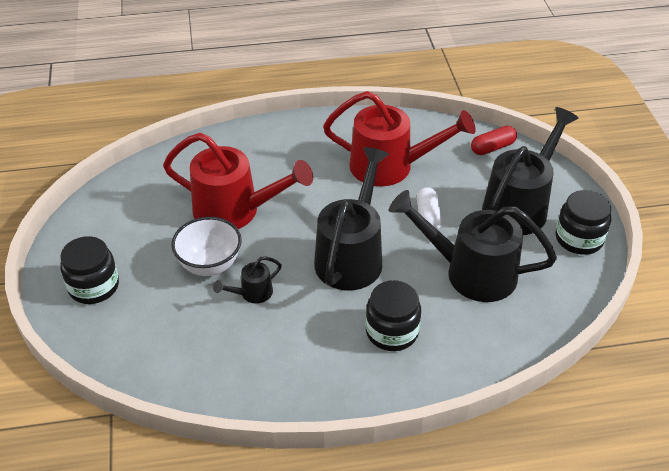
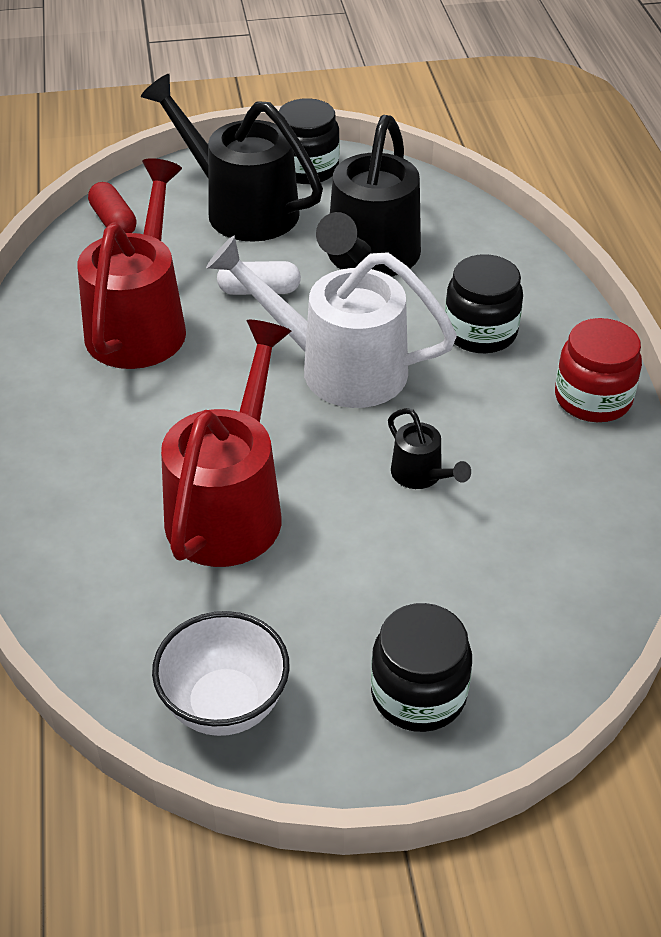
camera: 90 degrees left, 0 degrees up
white bowl [171,217,242,276] -> white bowl moved to [152,611,290,736]
black watering can [314,147,389,290] -> white watering can [206,235,457,408]
none -> red jar [555,318,642,422]

